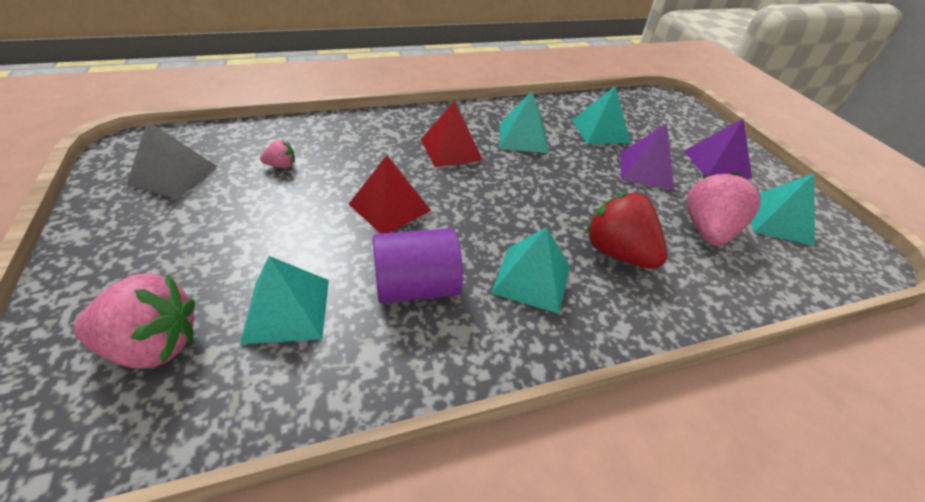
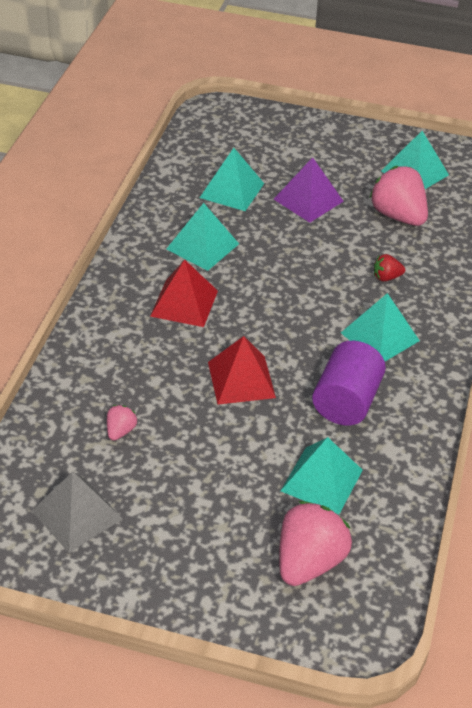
camera: 55 degrees left, 0 degrees up
red strawberry [586,193,667,269] -> red strawberry [374,254,405,282], size x0.47
purple pyramid [684,118,752,179] -> none

